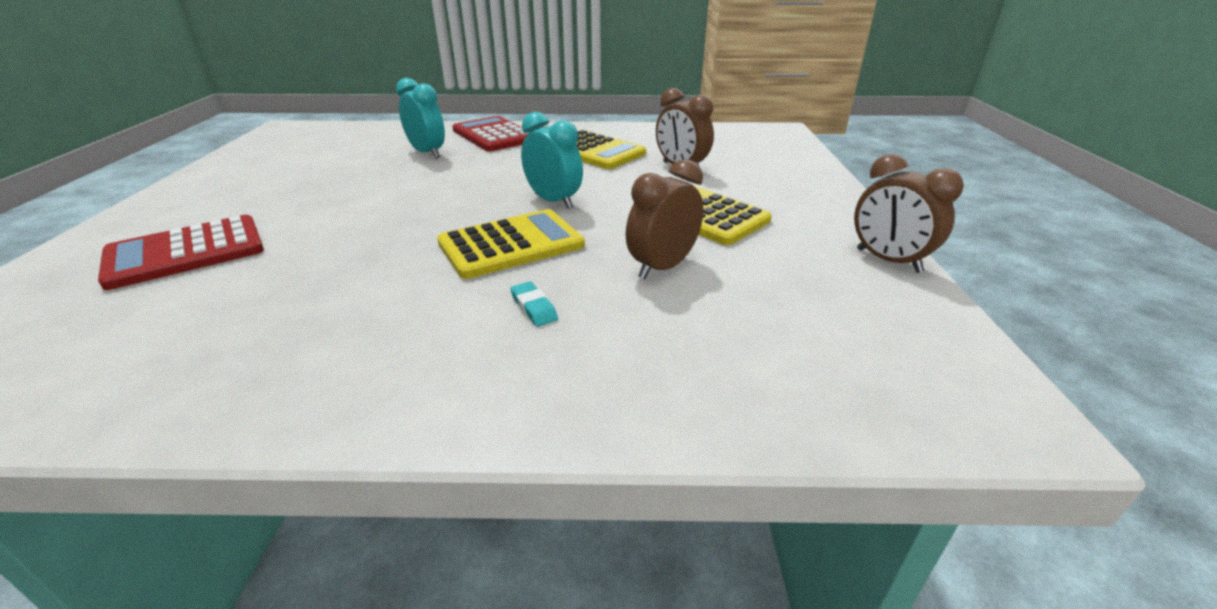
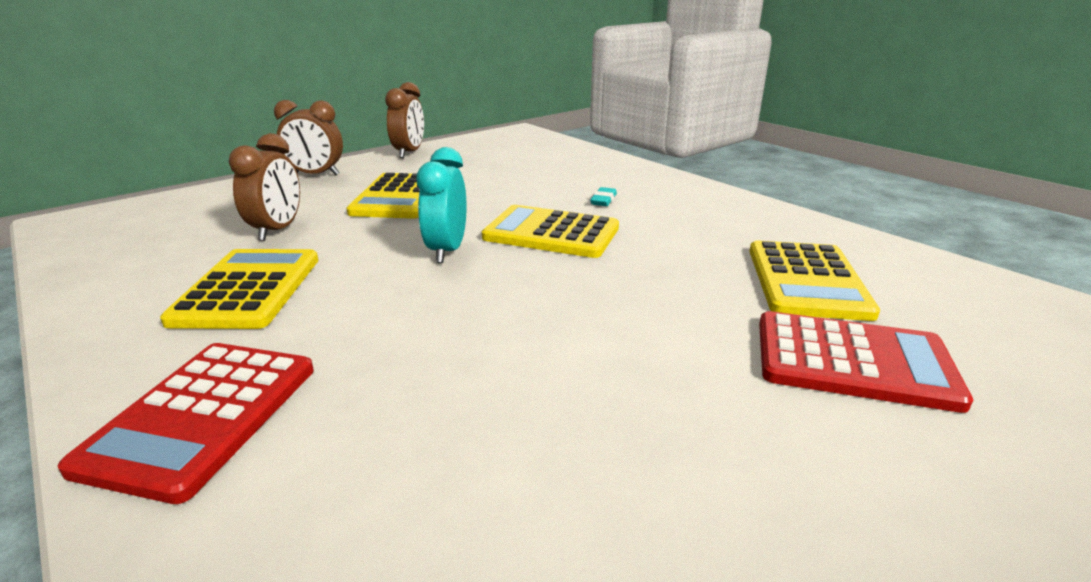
camera: 130 degrees left, 5 degrees down
turquoise clock [396,78,445,158] -> none
brown clock [626,159,703,279] -> brown clock moved to [274,100,343,175]
none -> yellow calculator [749,241,880,321]

